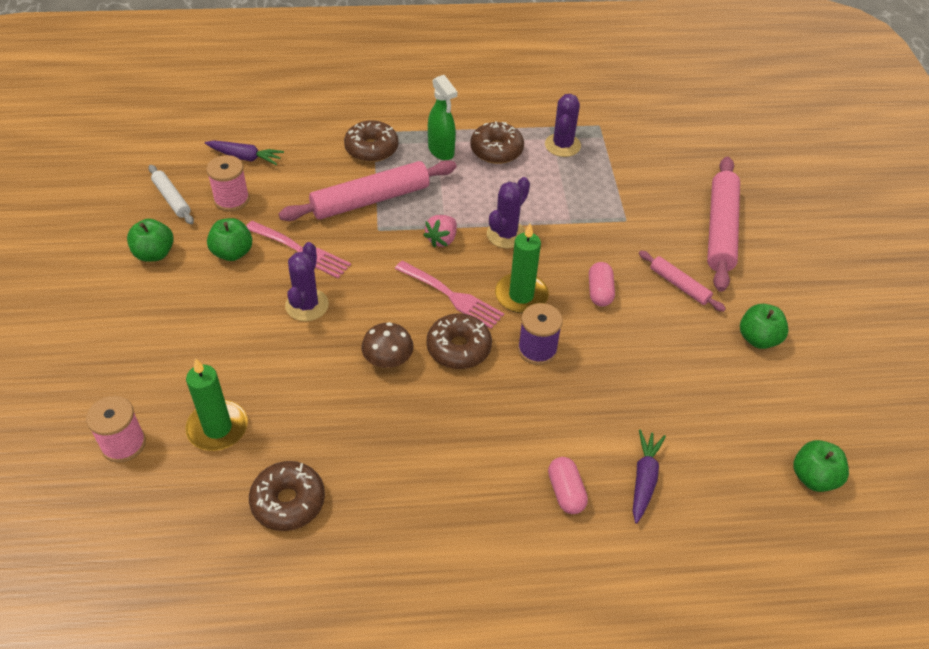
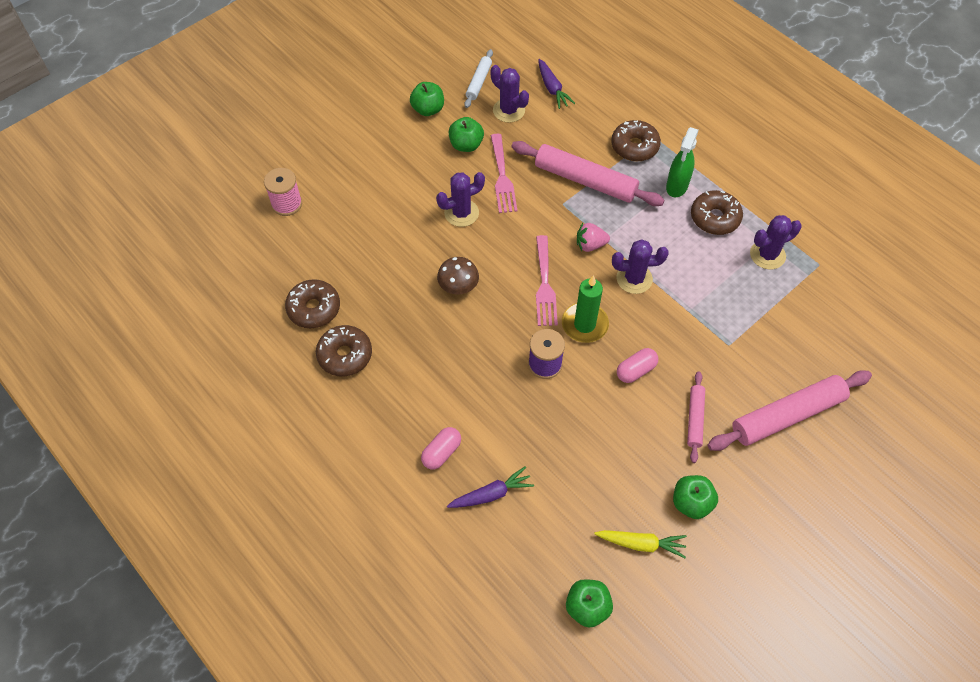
camera: 55 degrees right, 10 degrees up
green candle [186,358,248,451] -> none
pink spool [206,155,249,211] -> purple cactus [490,65,529,123]
brown donut [427,313,492,369] -> brown donut moved to [316,325,372,377]
none -> yellow carrot [594,530,687,558]

